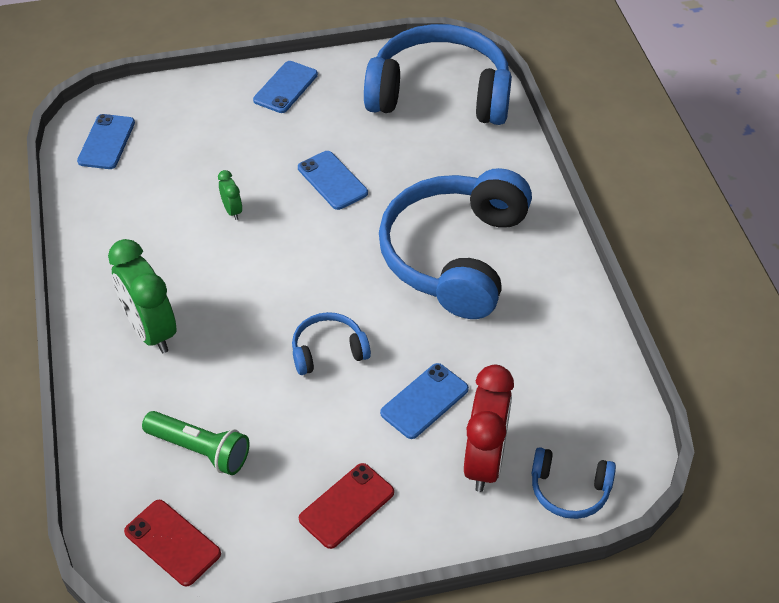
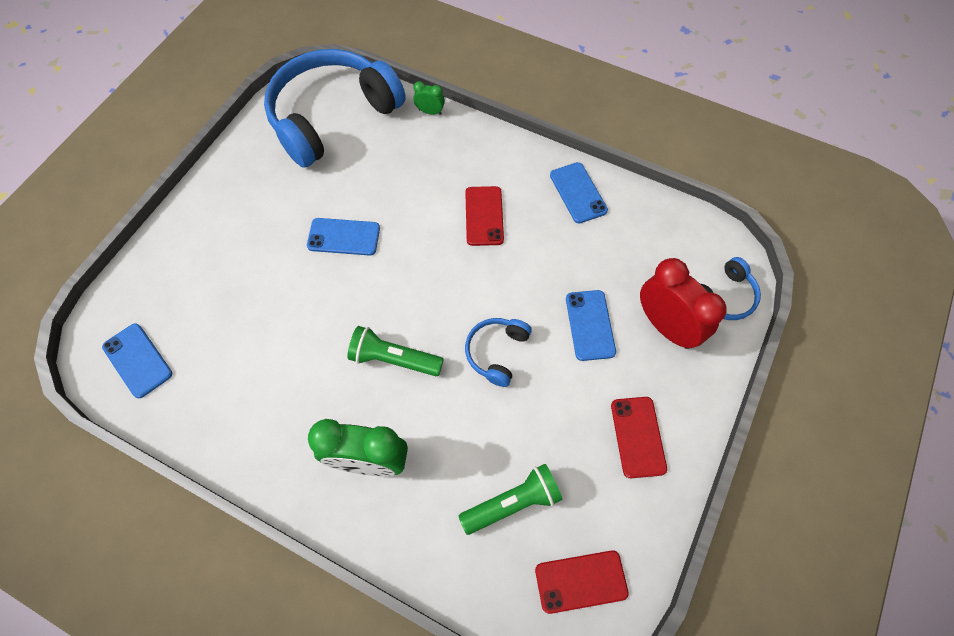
camera: 50 degrees left, 15 degrees up
green clock [218,170,242,220] -> green clock moved to [413,81,445,115]
blue phone [253,61,318,113] -> blue phone moved to [550,162,608,224]
blue headphones [379,168,532,319] -> red phone [465,186,504,246]
none -> green flashlight [347,326,444,376]

